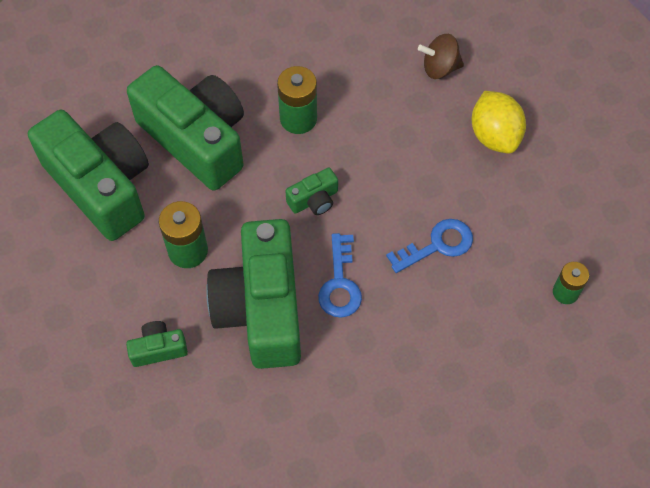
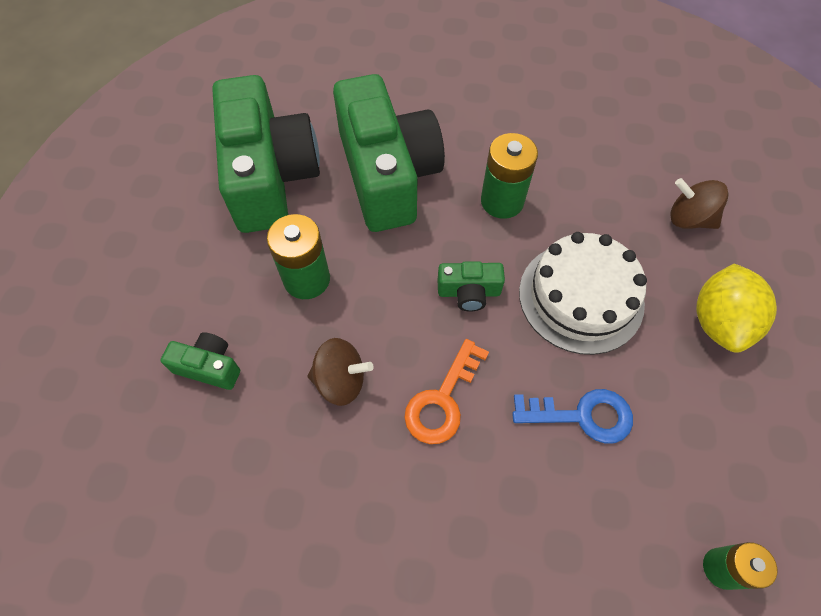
camera: 30 degrees right, 0 degrees up
green camera [206,219,301,369] -> brown spinning top [308,338,374,406]
blue key [318,233,362,318] -> orange key [404,339,489,444]
none -> white cake [519,232,647,355]

